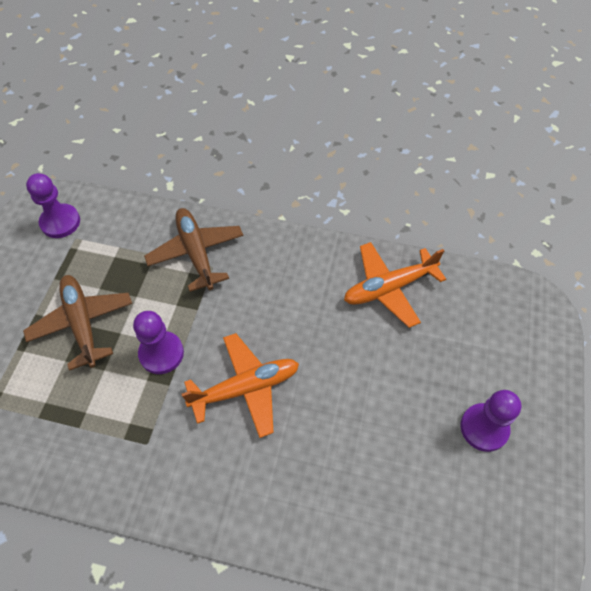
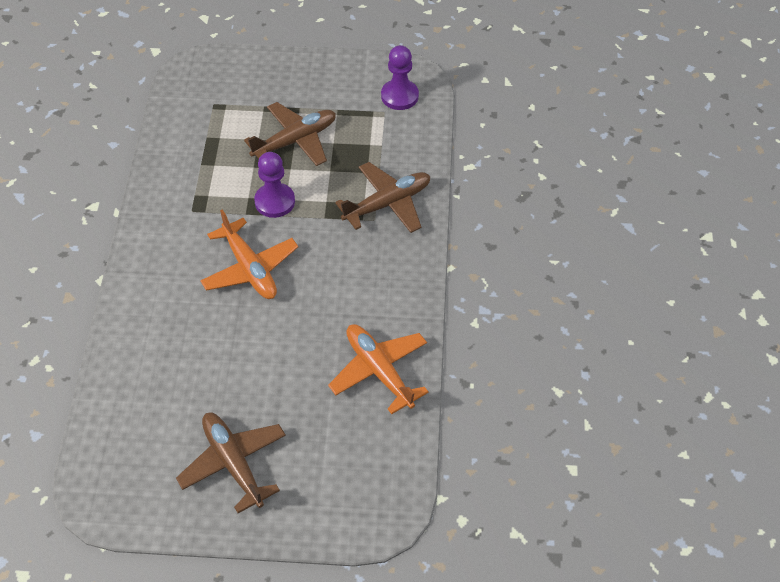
camera: 80 degrees right, 5 degrees down
purple pawn [460,390,521,452] -> brown plane [176,413,286,513]

